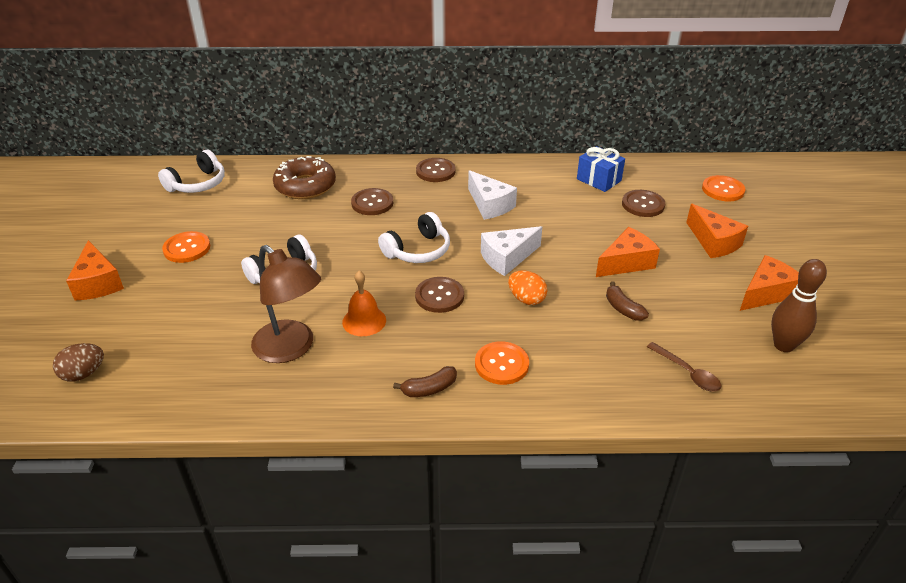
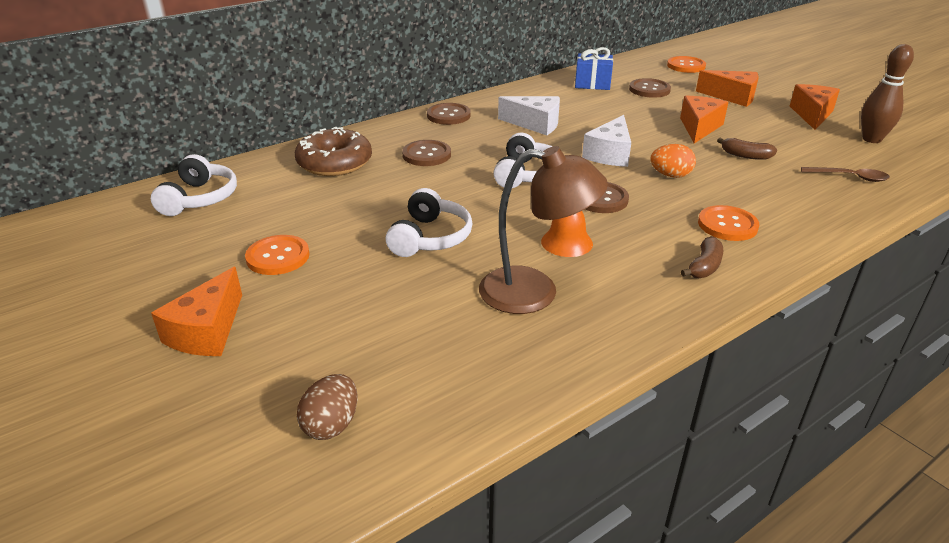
camera: 35 degrees left, 5 degrees down
orange cheese [66,240,124,301] -> orange cheese turned 75 degrees clockwise [151,267,242,356]

